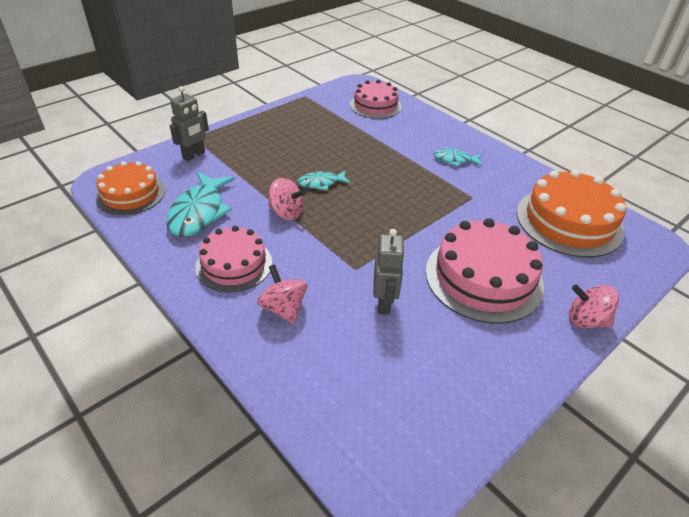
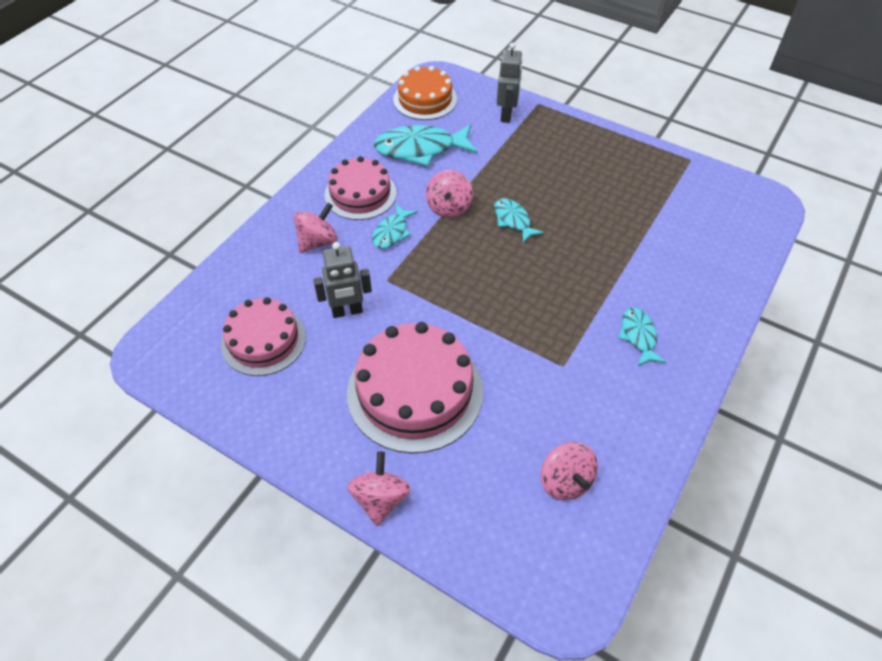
camera: 75 degrees right, 10 degrees up
grey robot [170,86,209,161] -> grey robot turned 105 degrees counterclockwise [497,43,523,123]
pink cake [350,80,402,119] -> pink cake moved to [221,297,306,376]
orange cake [517,169,626,258] -> pink spinning top [541,442,598,500]
none -> turquoise fish [372,204,418,249]

